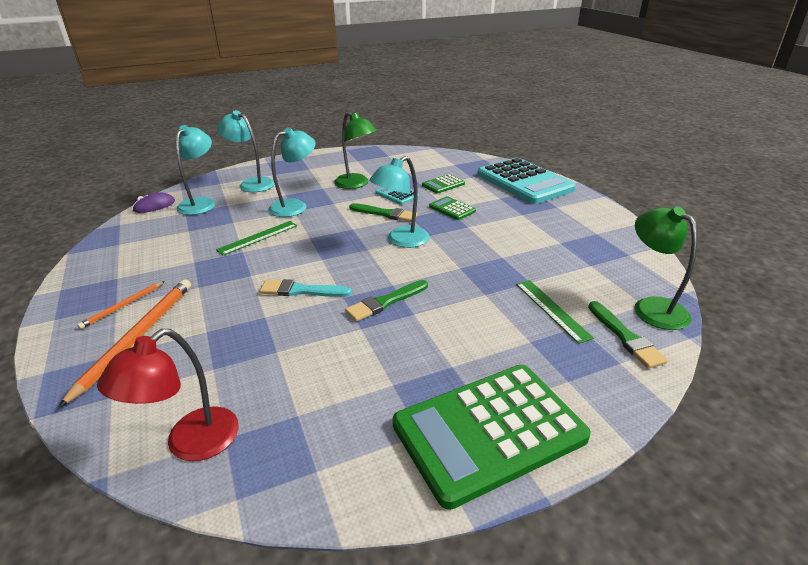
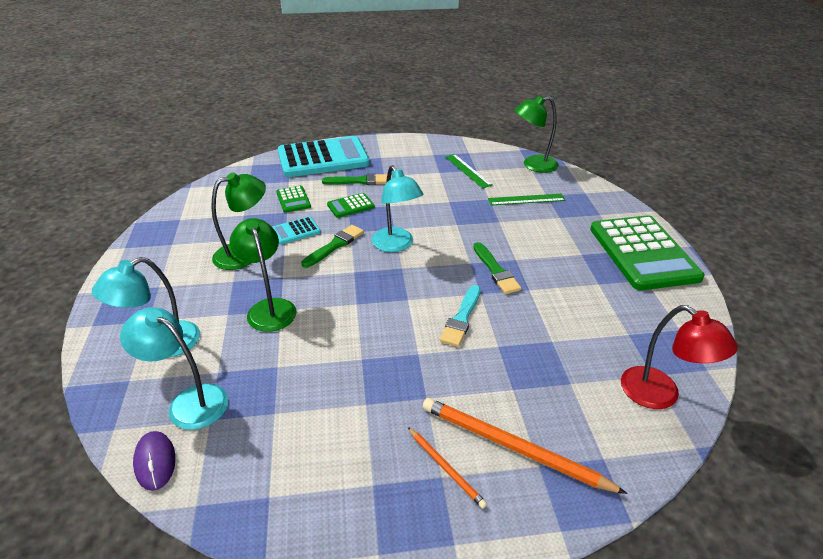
camera: 75 degrees left, 5 degrees up
green ruler [216,221,297,256] -> green ruler moved to [445,154,493,188]
turquoise lamp [268,128,316,217] -> green lamp [229,218,297,332]
green brush [588,301,668,368] -> green brush moved to [322,173,387,185]

